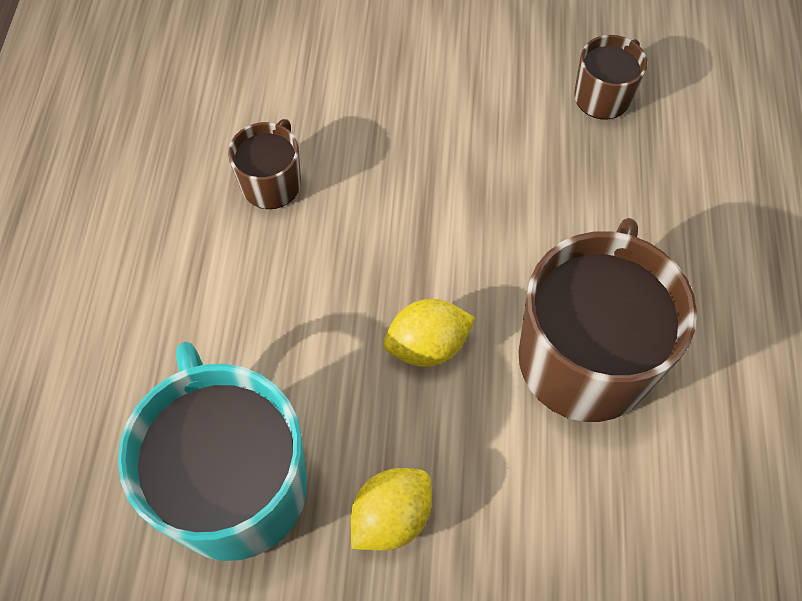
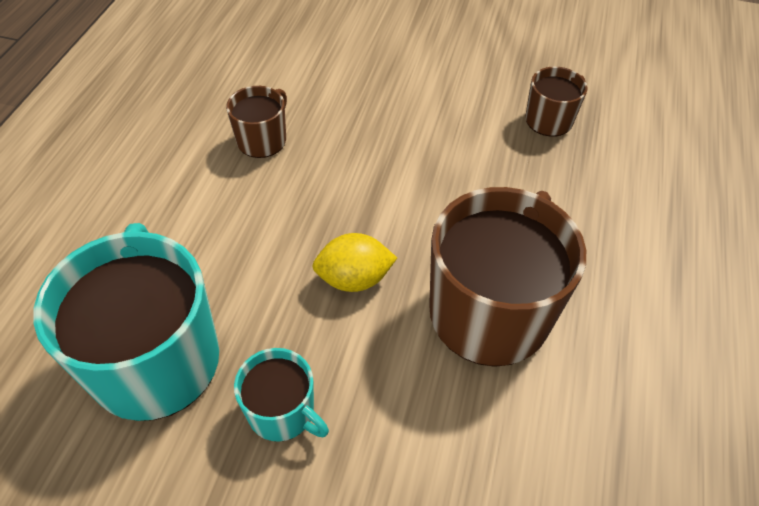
camera: 10 degrees right, 10 degrees down
yellow lemon [351,468,432,551] -> turquoise mug [234,348,329,442]

